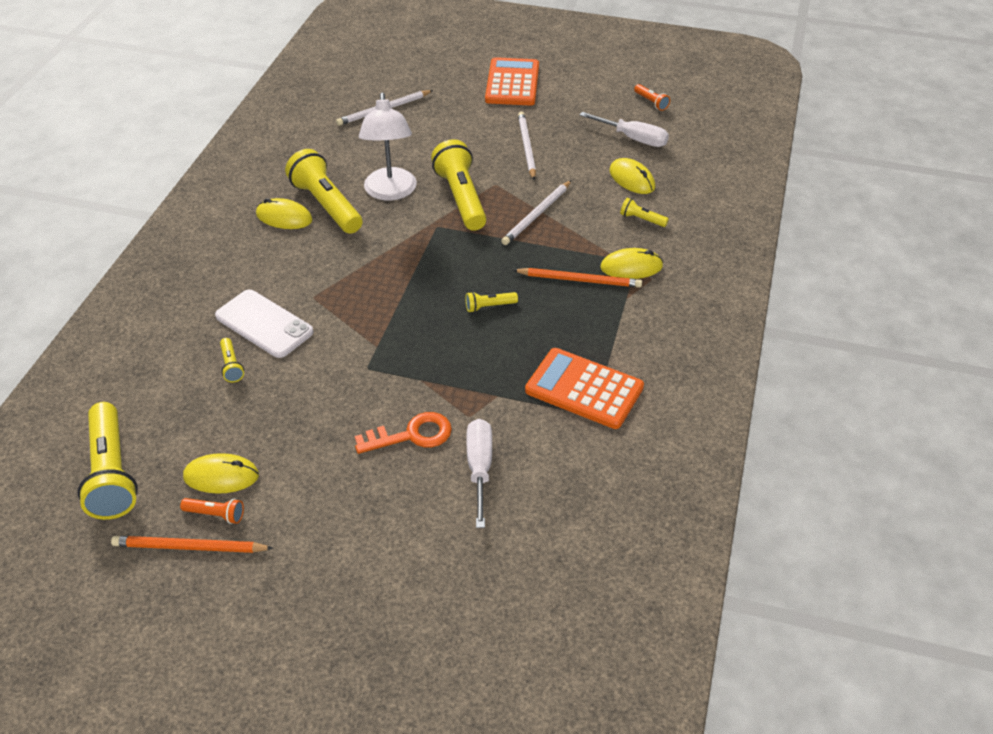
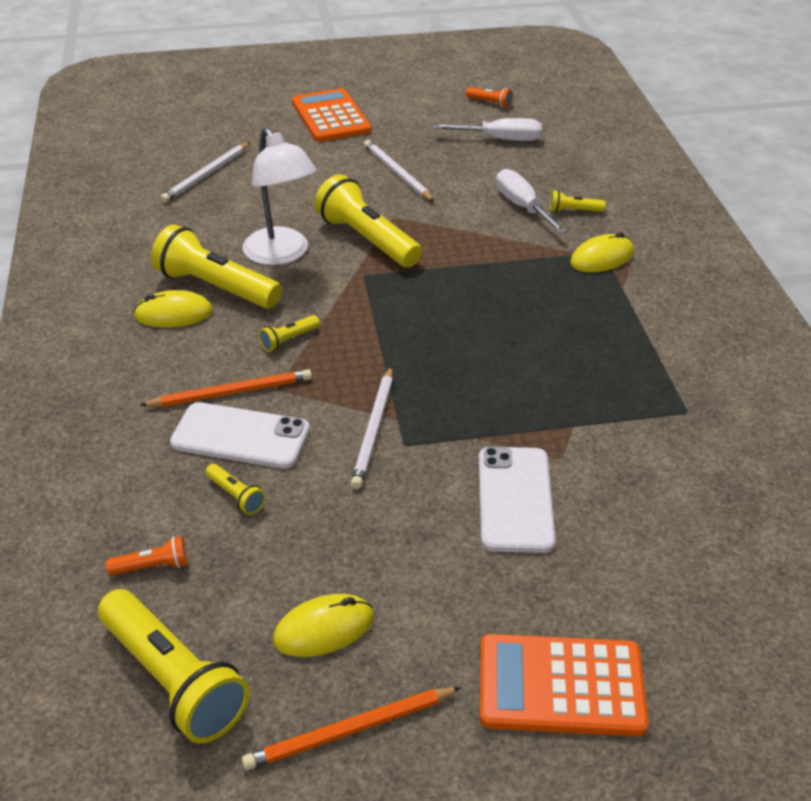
camera: 25 degrees left, 5 degrees down
orange flashlight [180,498,244,524] -> orange flashlight moved to [106,536,188,575]
orange key [355,412,452,454] -> white phone [479,447,556,553]
yellow flashlight [465,292,518,313] -> yellow flashlight moved to [259,315,320,352]
white screwdriver [466,419,492,528] -> white screwdriver moved to [496,169,567,234]
white pencil [501,180,572,245] -> white pencil moved to [350,366,393,489]
orange pencil [513,268,642,288] -> orange pencil moved to [140,369,312,407]
orange calculator [525,348,644,429] -> orange calculator moved to [480,634,649,736]
yellow mouse [609,158,655,194] -> none

